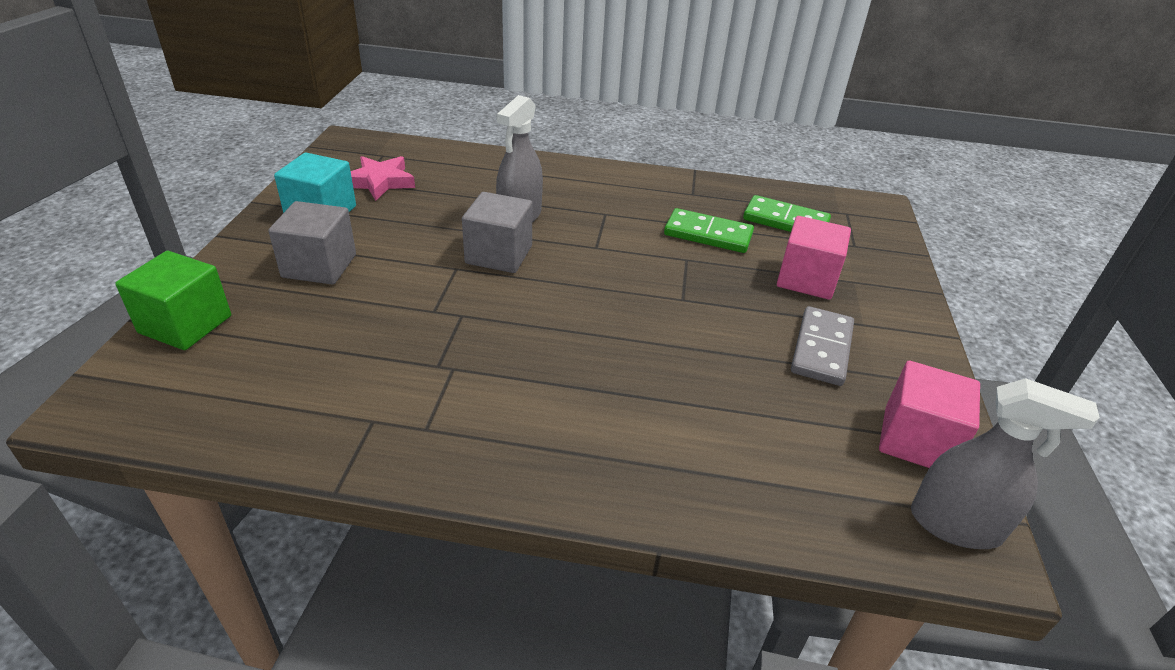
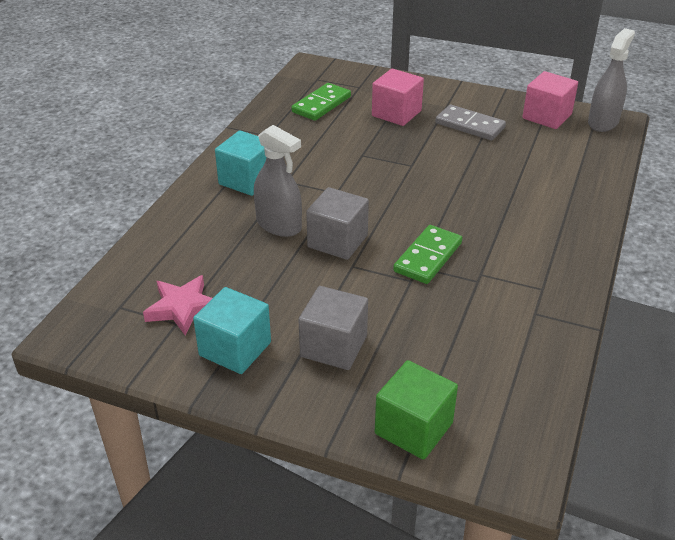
camera: 75 degrees left, 0 degrees up
green domino [664,208,754,253] -> green domino moved to [393,225,462,284]
none -> turquoise cube [215,130,266,196]

